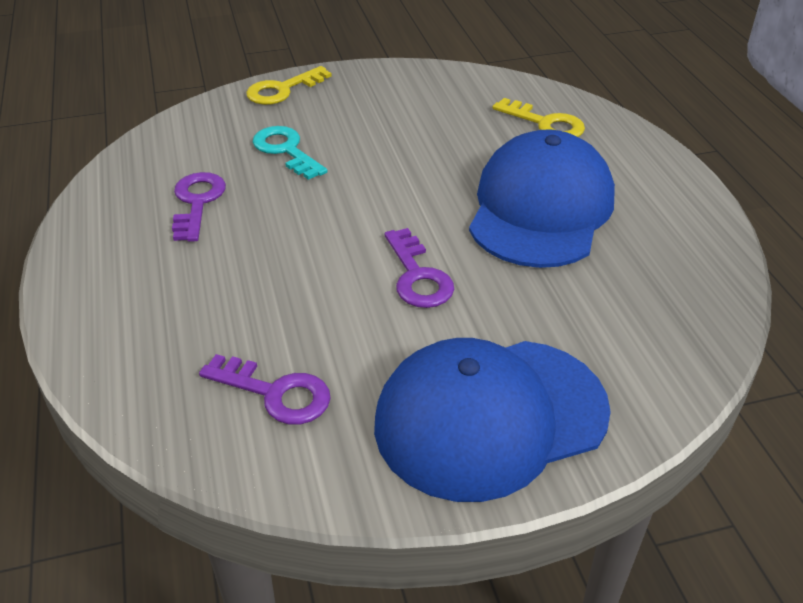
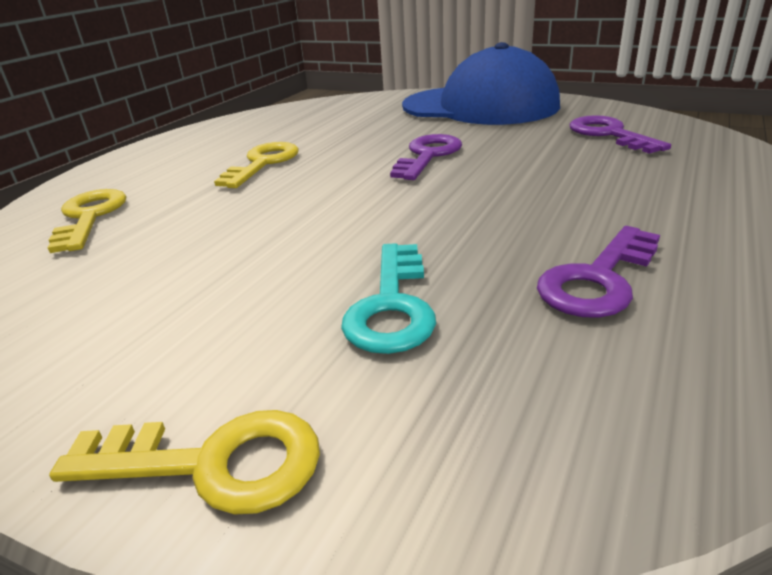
camera: 135 degrees left, 10 degrees down
blue cap [469,129,615,268] -> yellow key [214,142,299,188]

